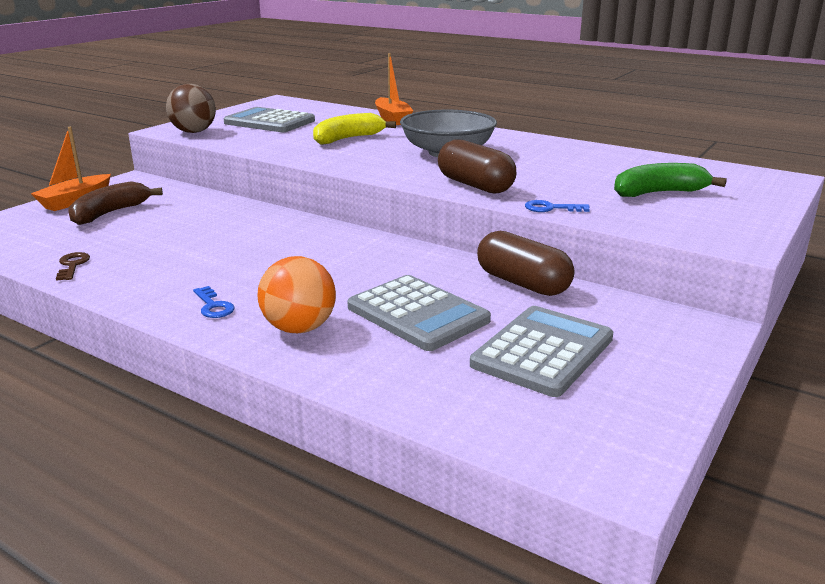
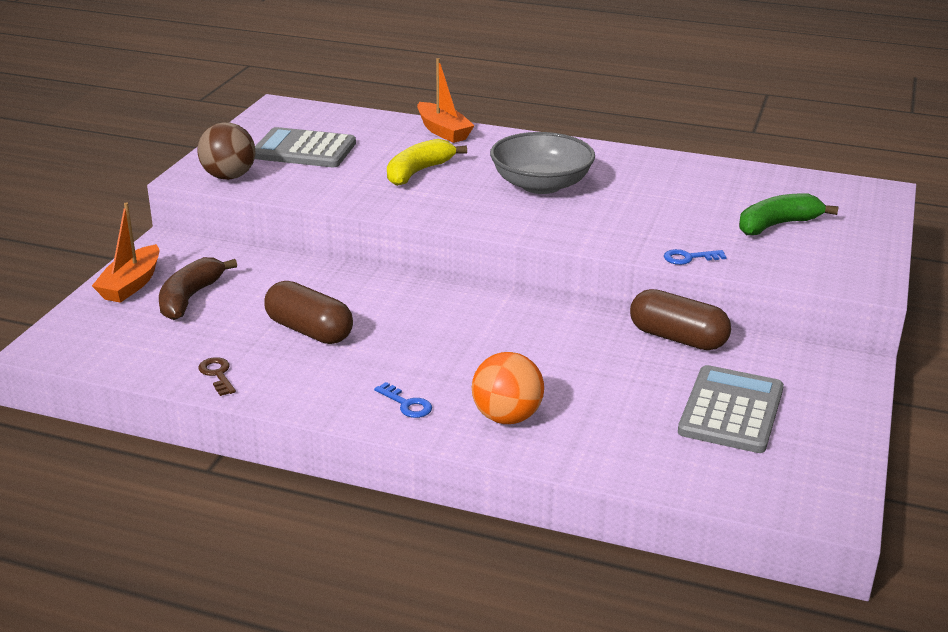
camera: 15 degrees left, 5 degrees up
grey calculator [347,275,491,351] -> none
brown capsule [438,140,516,194] -> brown capsule moved to [264,281,353,344]

